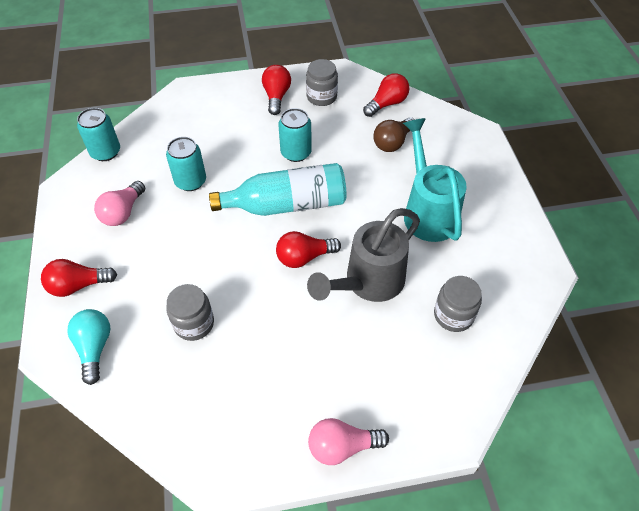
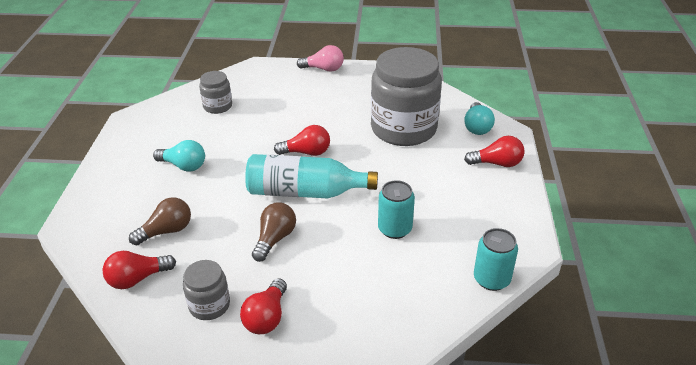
camera: 165 degrees left, 15 degrees down
pink light bulb [94,181,145,226] -> none
grey jar [166,284,214,341] -> grey jar [371,47,442,146], size x2.15
turquoise can [278,108,312,162] -> brown light bulb [252,203,296,262]
grey watering can [307,208,420,302] -> none
turquoise watering can [403,118,467,242] -> turquoise light bulb [153,140,205,172]

